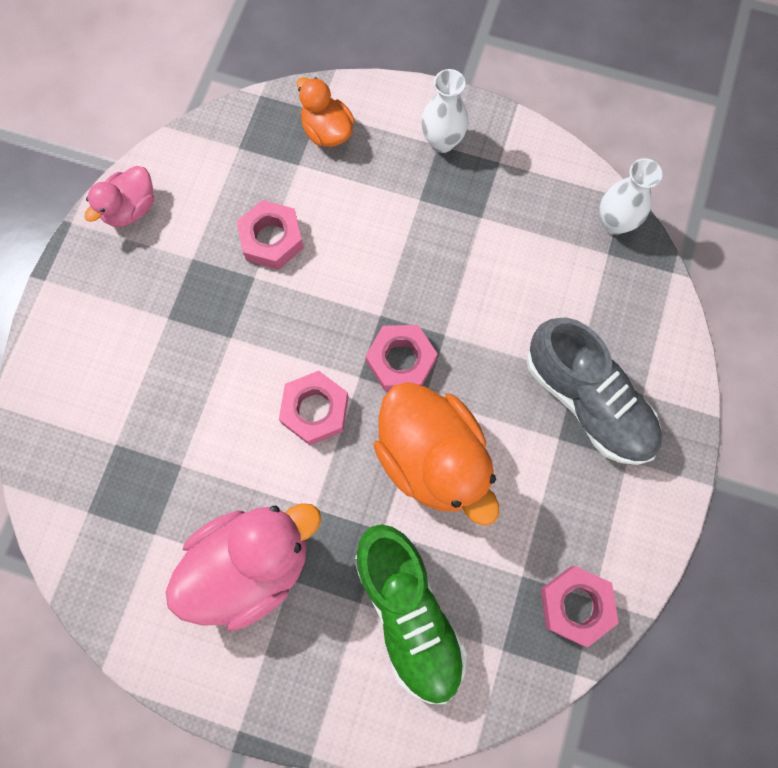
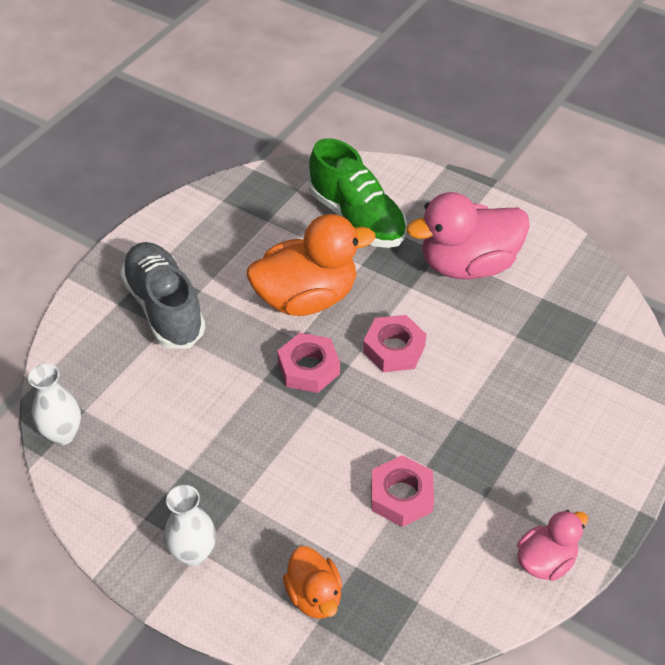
camera: 165 degrees left, 25 degrees down
green shoe [354,524,467,704] -> green shoe turned 150 degrees clockwise [309,138,407,248]
orange duck [374,382,499,526] -> orange duck turned 90 degrees clockwise [247,214,375,316]
pink nut [541,566,619,647] -> none

